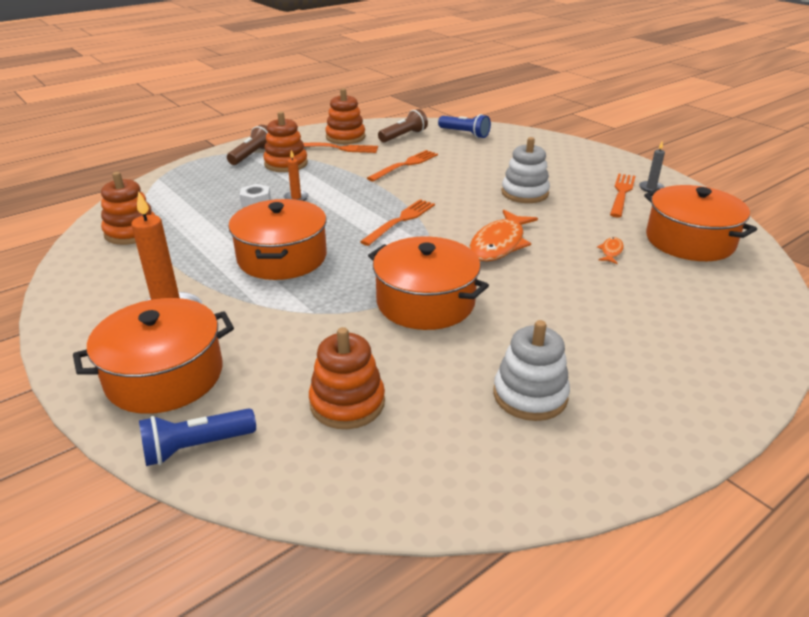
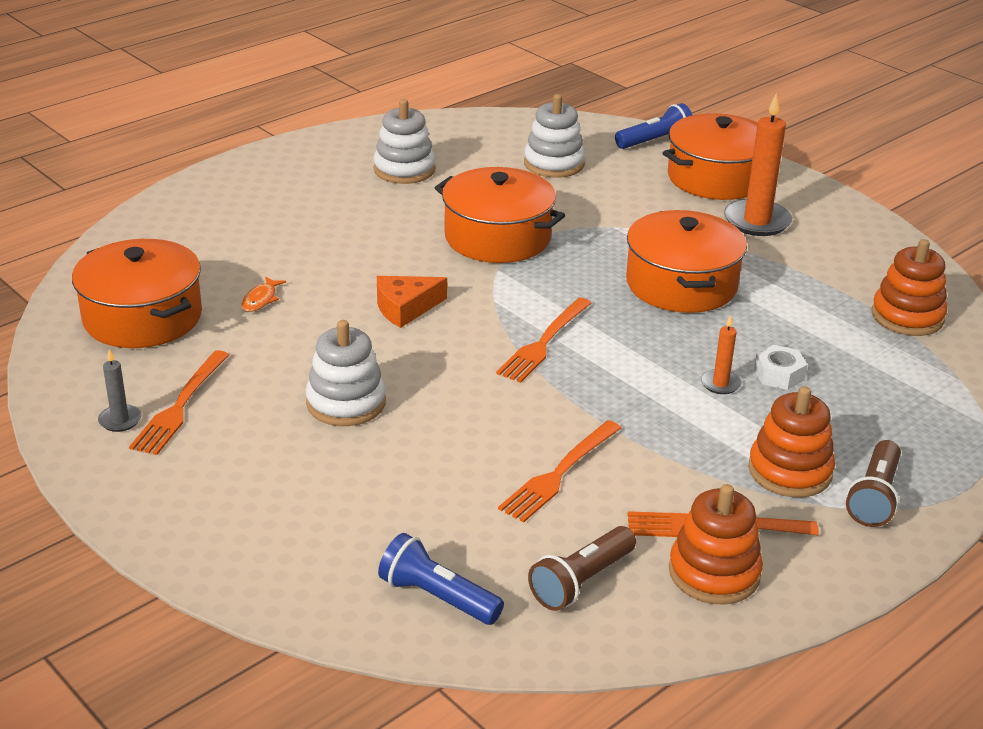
camera: 175 degrees right, 0 degrees up
orange stacking toy [309,327,385,429] -> white stacking toy [524,94,585,178]
orange fish [469,210,538,261] -> orange cheese [377,276,447,328]

